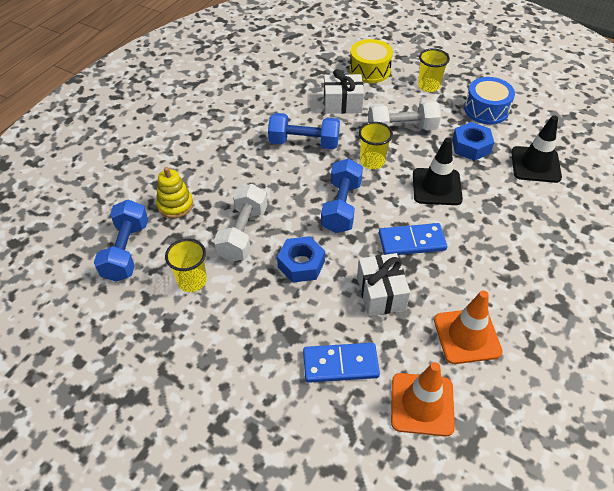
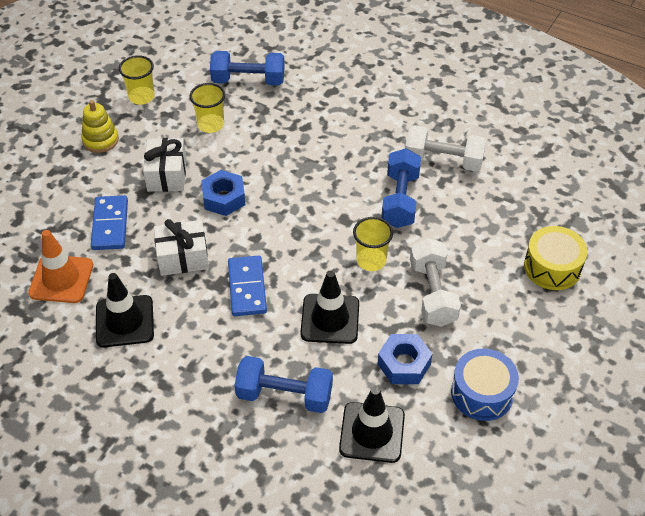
camera: 90 degrees right, 0 degrees up
yellow stacking toy [156,167,193,218] -> yellow stacking toy moved to [81,100,119,153]
white dumbbell [214,184,267,262] -> white dumbbell moved to [405,125,486,172]
blue dumbbell [321,158,363,233] -> blue dumbbell moved to [235,356,333,413]
white gift [324,69,364,114] -> white gift moved to [143,138,186,192]
yellow cup [418,48,450,92] -> yellow cup moved to [119,55,155,105]
orange traffic cone [434,290,503,364] -> black traffic cone [96,273,154,347]

